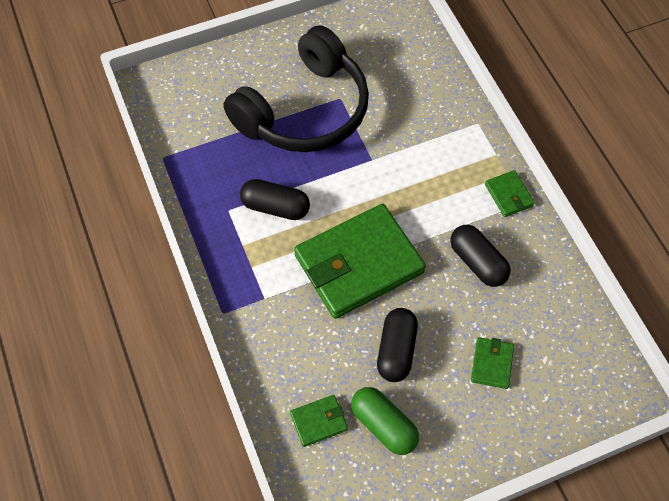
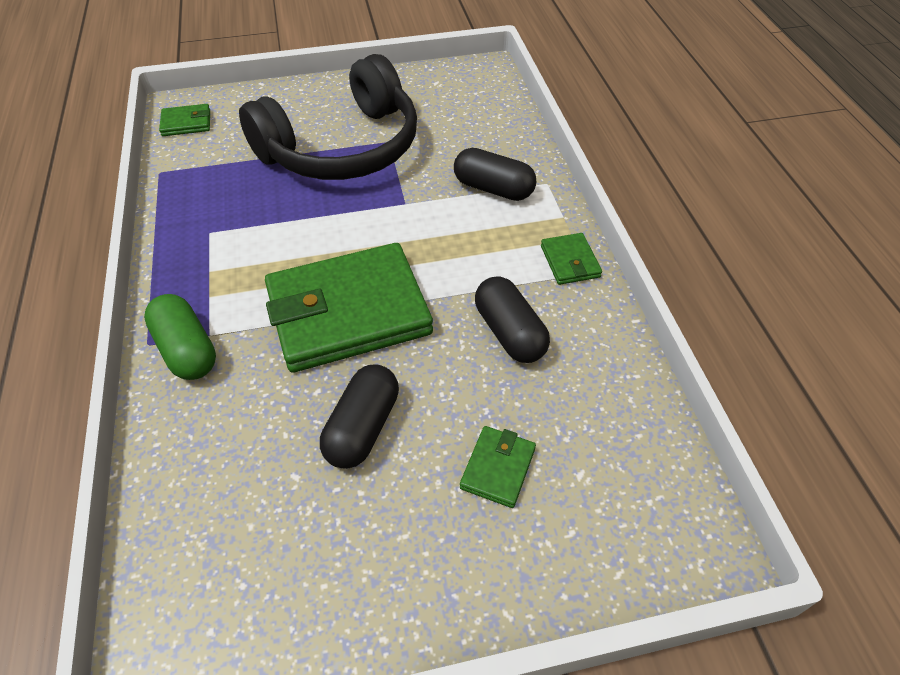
camera: 10 degrees right, 10 degrees down
black capsule [240,179,310,220] -> black capsule moved to [454,148,536,201]
green wallet [290,395,348,447] -> green wallet moved to [159,104,210,136]
green capsule [351,387,419,455] -> green capsule moved to [144,294,216,380]

